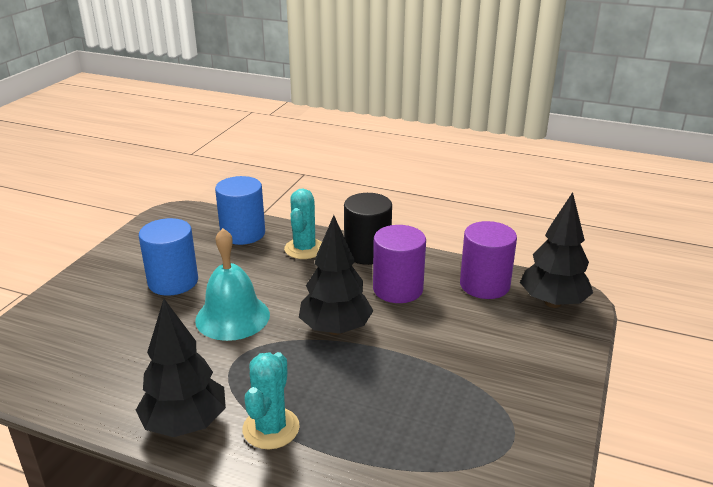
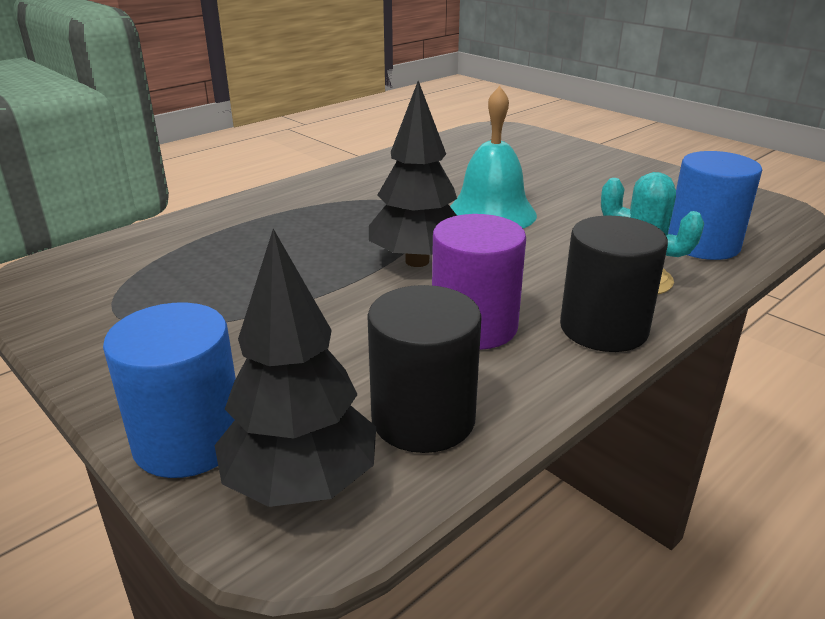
camera: 115 degrees right, 0 degrees up
black tree [136,299,226,437] -> none
blue cylinder [139,218,198,296] -> blue cylinder moved to [103,302,236,478]
turquoise cactus [242,352,300,449] -> none
purple cylinder [460,221,517,299] -> black cylinder [367,285,482,453]

